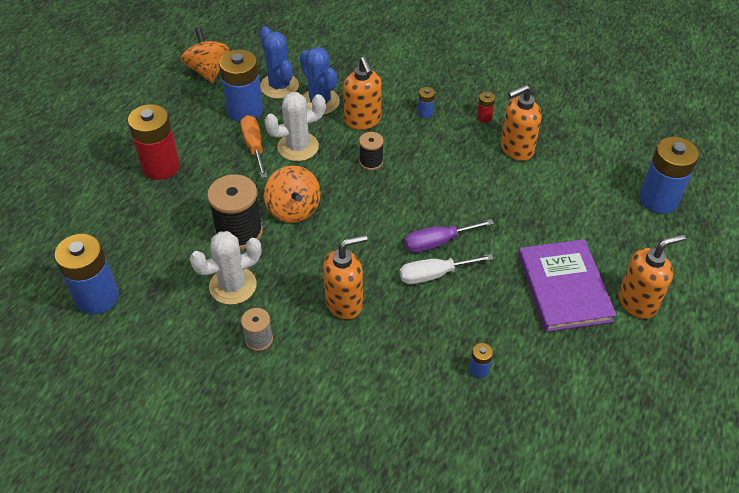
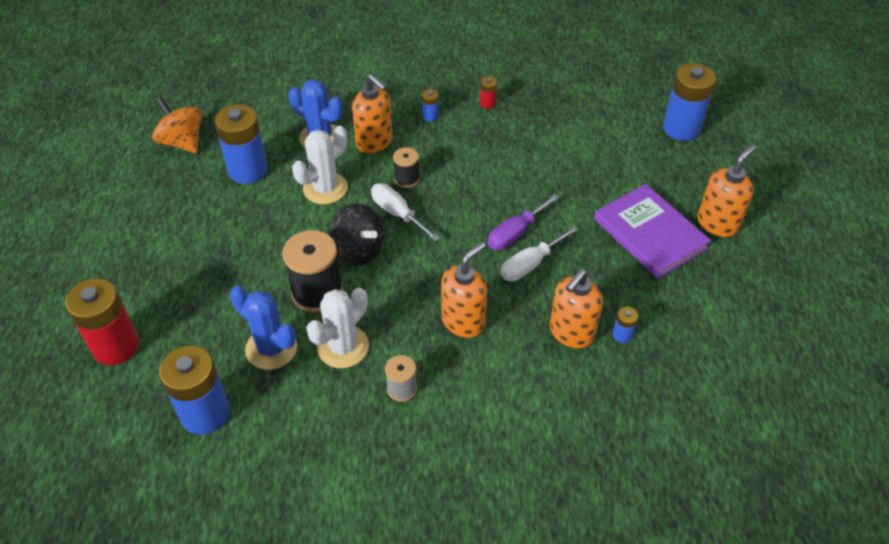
camera: 25 degrees left, 0 degrees up
red battery [128,104,180,180] -> red battery moved to [65,278,139,365]
orange screwdriver [240,115,267,178] -> none
blue cactus [260,26,299,99] -> blue cactus moved to [230,286,297,370]
orange spinning top [264,165,321,223] -> black spinning top [329,203,384,266]
orange soap dispenser [501,84,542,161] -> orange soap dispenser moved to [550,269,603,348]
none -> white screwdriver [371,183,440,241]

